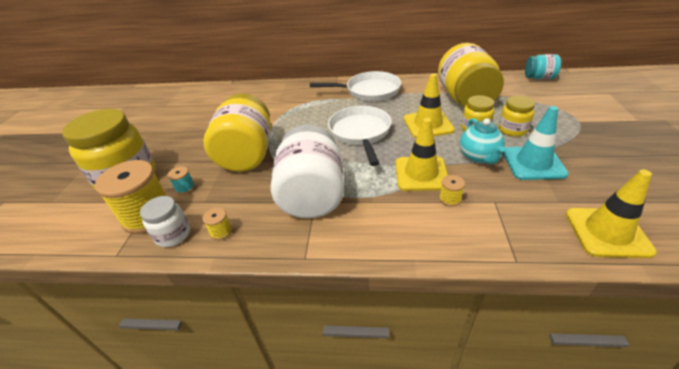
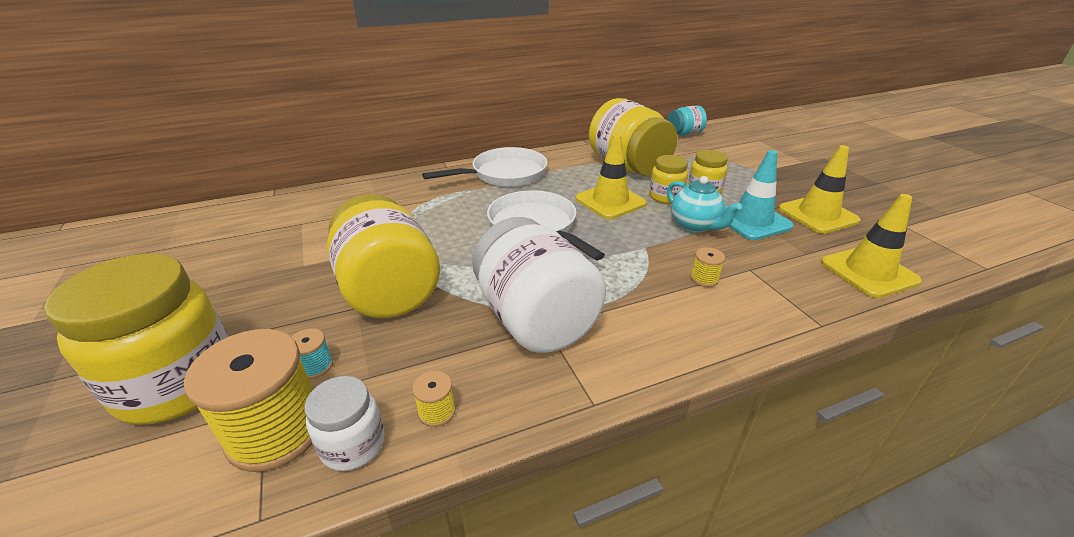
camera: 30 degrees left, 5 degrees down
yellow traffic cone [395,118,448,191] -> yellow traffic cone moved to [779,145,861,234]

